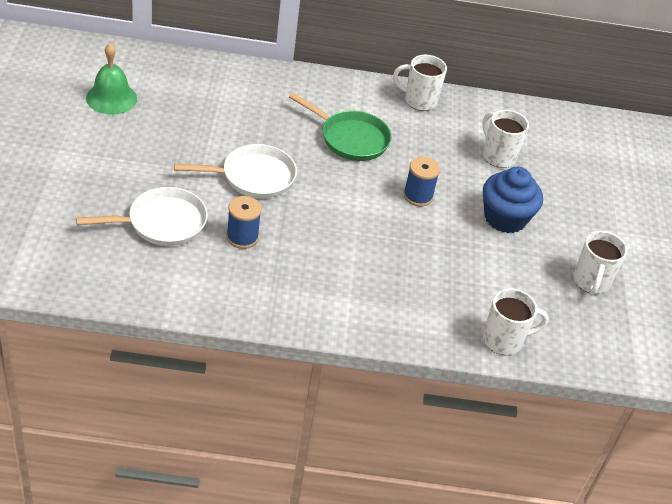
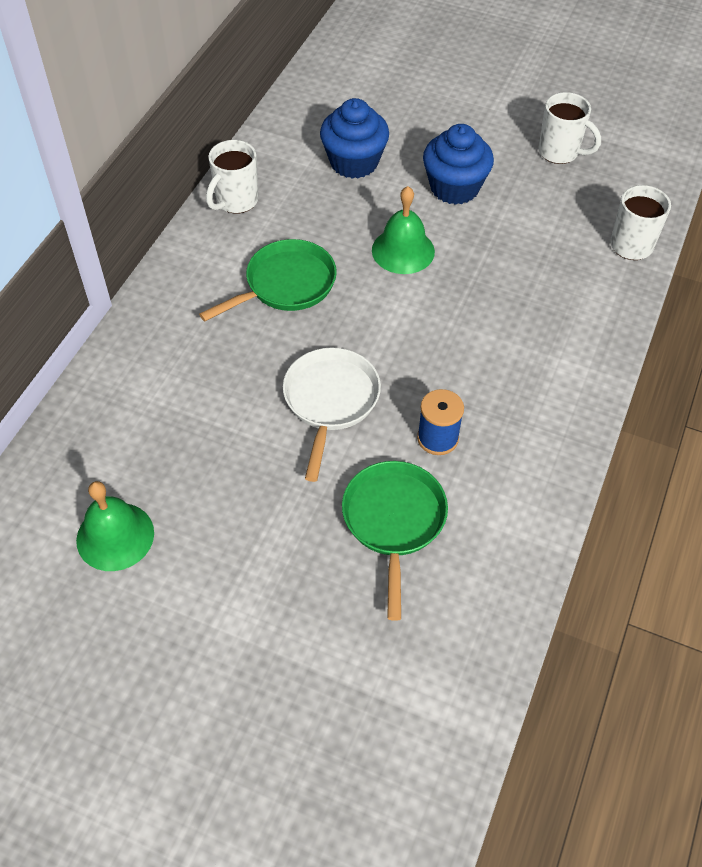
camera: 65 degrees left, 10 degrees up
white pan [76,187,208,246] -> green pan [342,461,448,621]
blue spool [403,157,440,206] -> green bell [372,186,435,274]
white mug [482,110,529,168] -> blue cupcake [320,98,389,179]

